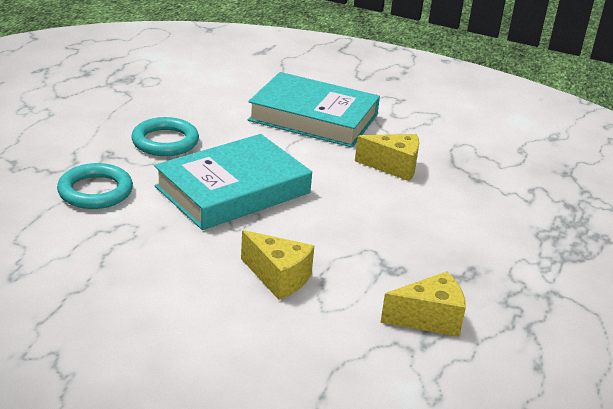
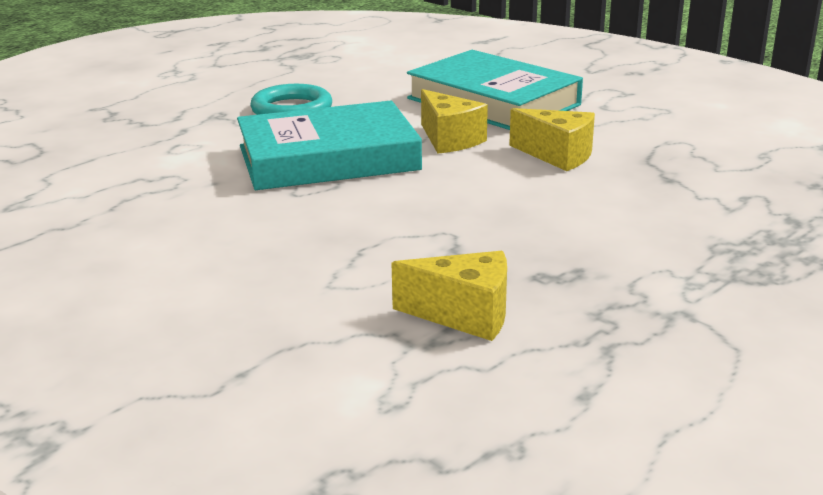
camera: 25 degrees right, 5 degrees down
turquoise ring [57,163,133,209] -> none
yellow cheese [241,230,314,300] -> yellow cheese moved to [421,89,488,154]

